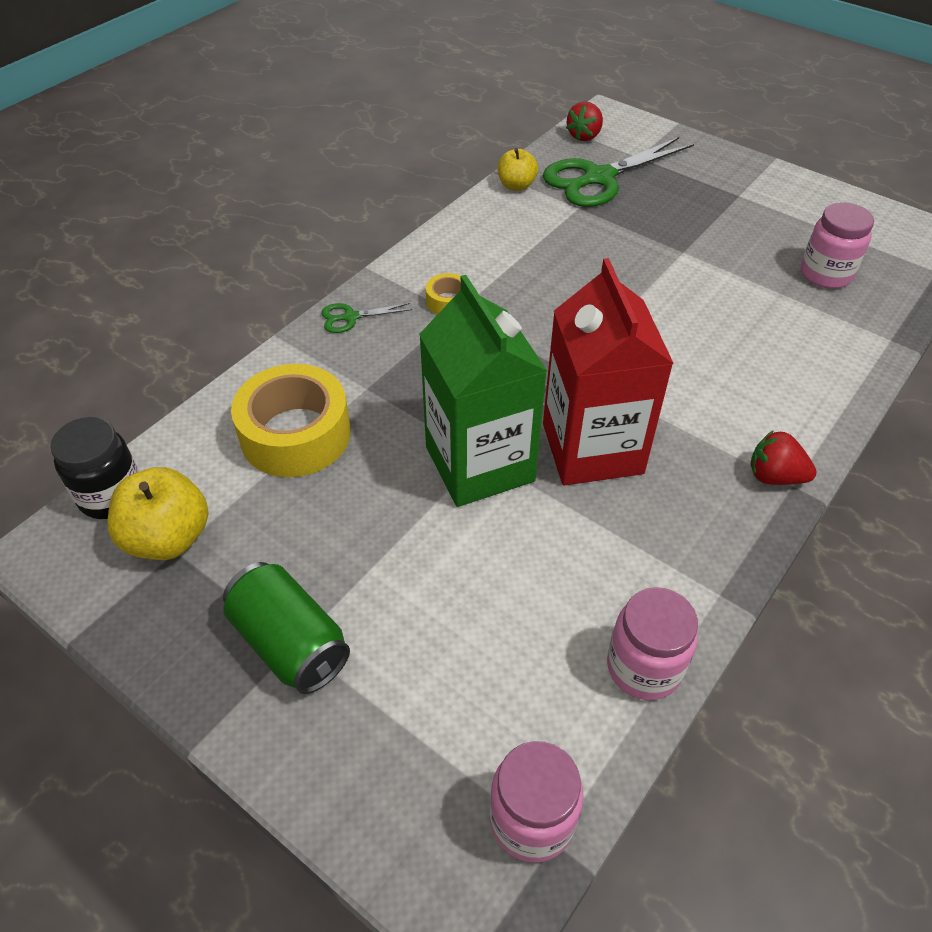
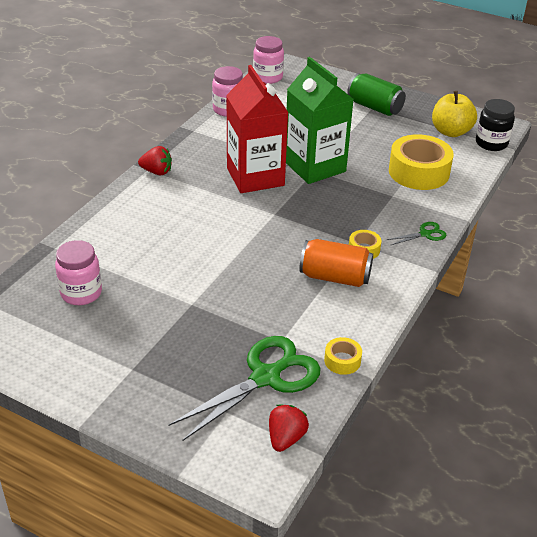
camera: 170 degrees right, 10 degrees down
yellow apple [497,148,538,191] -> yellow tape [324,337,362,375]
none -> orange can [299,239,373,287]

